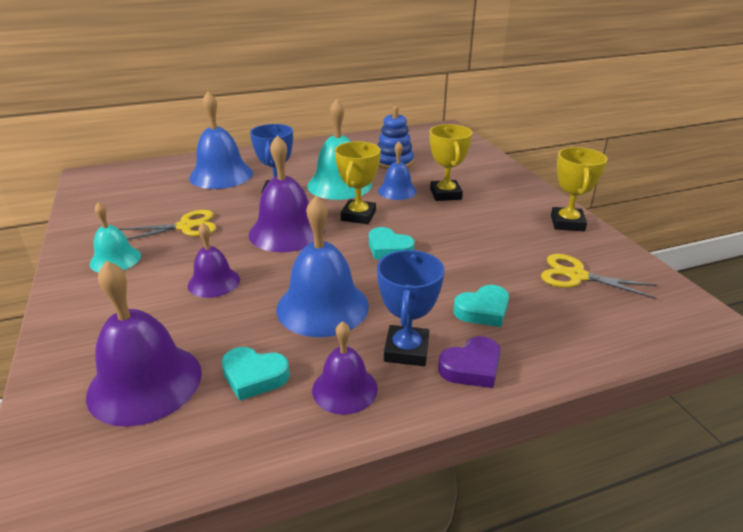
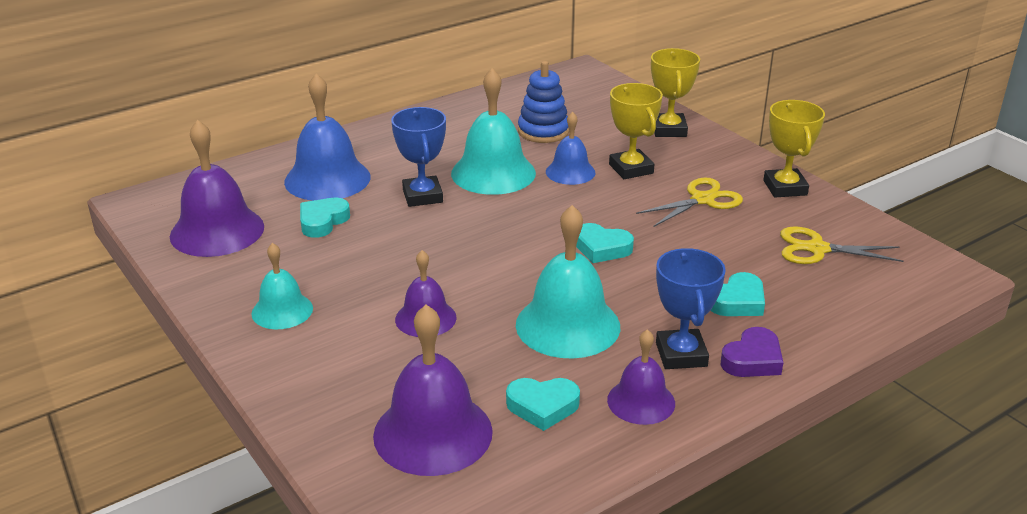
camera: 15 degrees left, 0 degrees up
yellow scissors [119,210,216,240] -> yellow scissors moved to [636,178,743,227]
purple bell [249,135,324,252] -> purple bell moved to [170,120,264,257]
blue bell [276,196,369,337] -> turquoise bell [516,205,620,359]
yellow trophy [335,141,381,224] -> yellow trophy moved to [651,48,700,137]
none -> turquoise heart [300,198,350,238]

